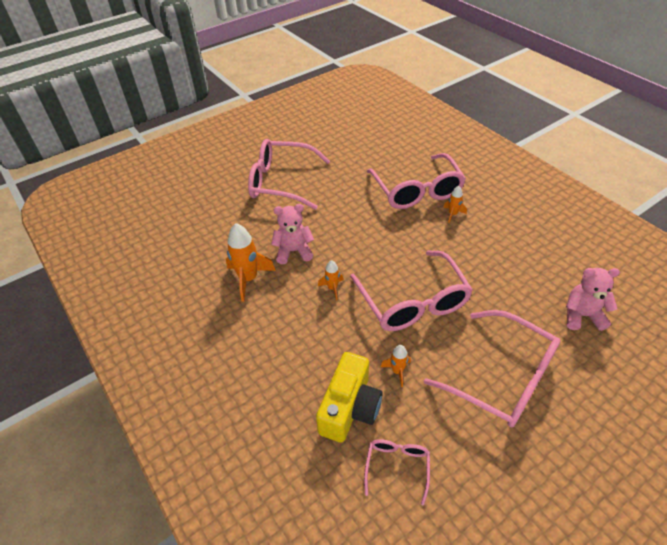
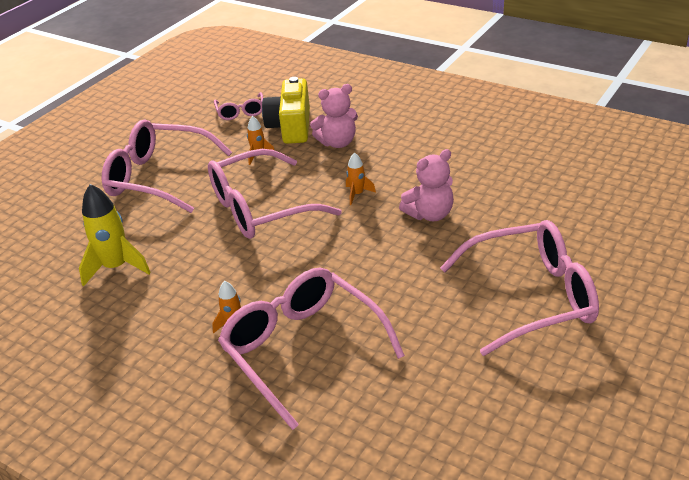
camera: 160 degrees right, 10 degrees down
orange rocket [226,223,276,302] -> none
pink glasses [350,250,473,331] -> pink glasses turned 75 degrees counterclockwise [208,149,342,239]
pink teddy bear [566,268,620,331] -> pink teddy bear moved to [310,84,358,148]
none -> yellow rocket [79,184,151,287]

